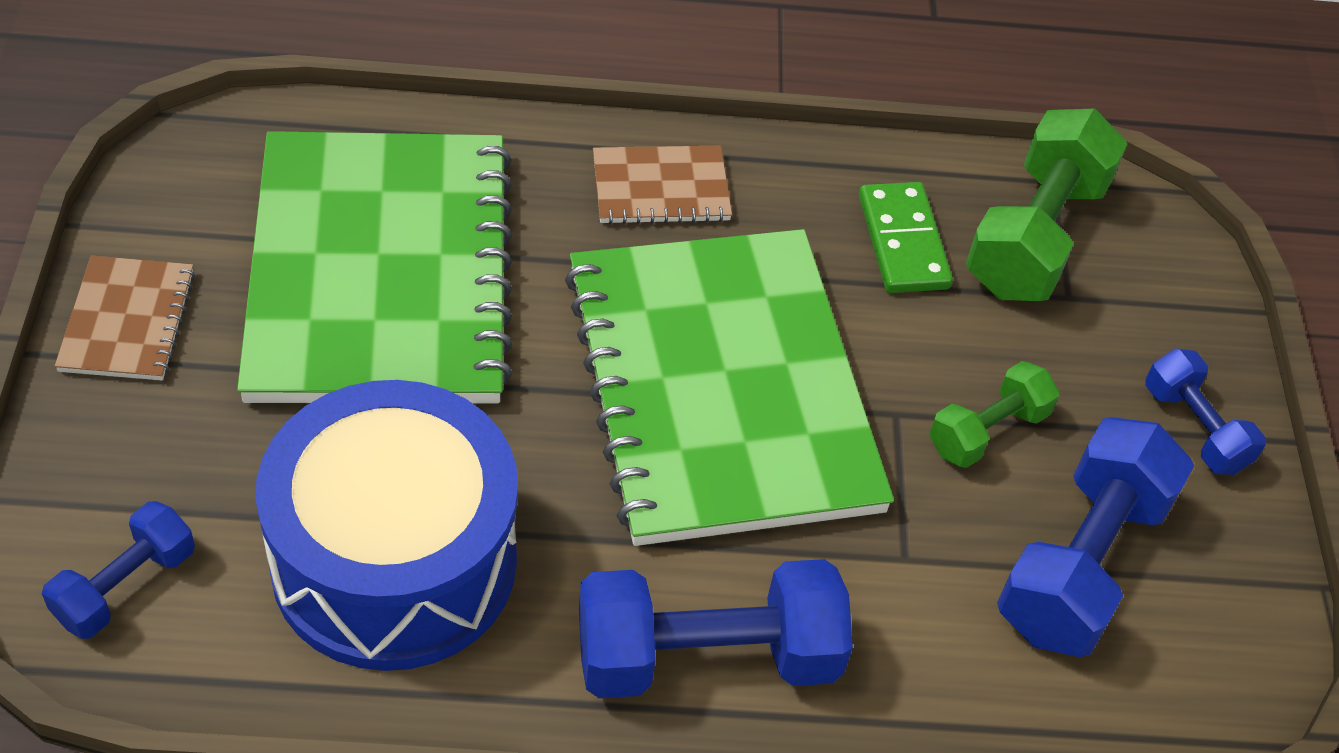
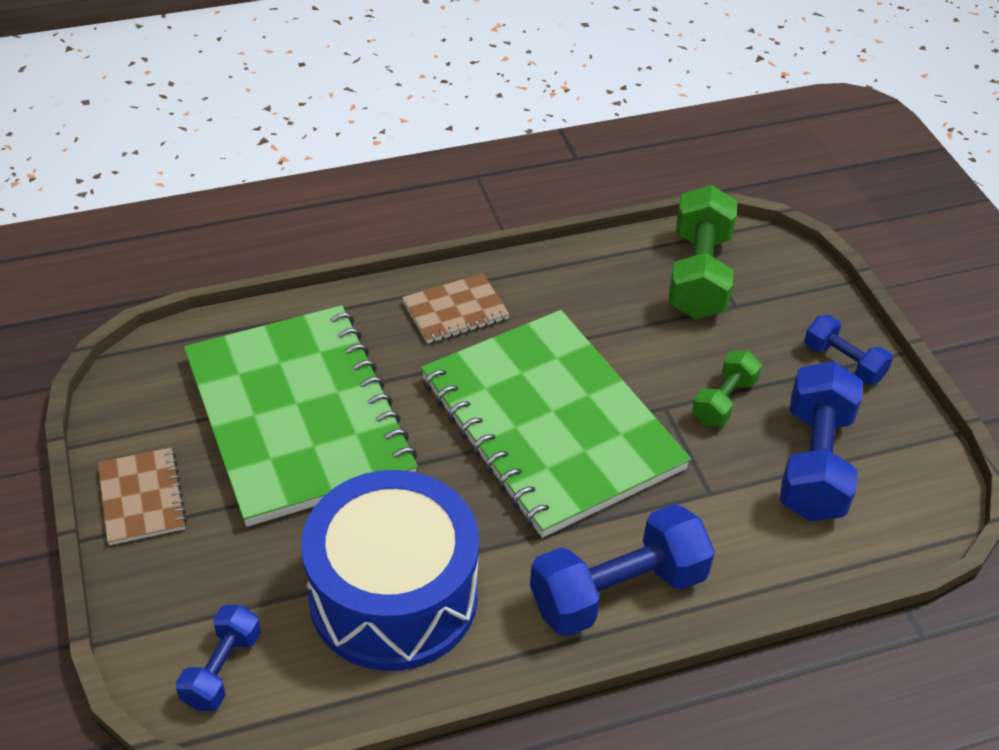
camera: 15 degrees left, 5 degrees down
green domino [859,182,953,293] -> none

